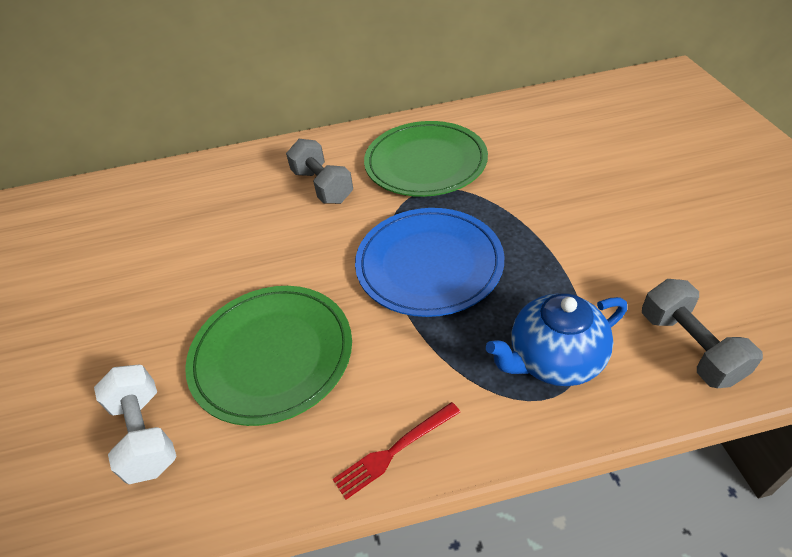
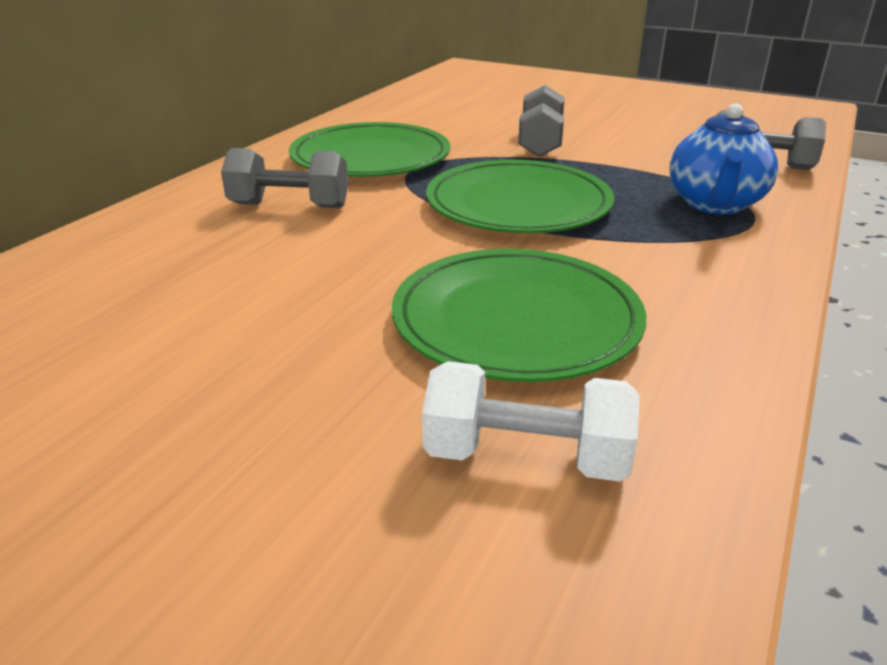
camera: 55 degrees left, 15 degrees down
red fork [333,402,460,500] -> none
blue plate [355,208,504,317] -> green plate [426,160,614,233]
none -> grey dumbbell [518,85,564,157]

